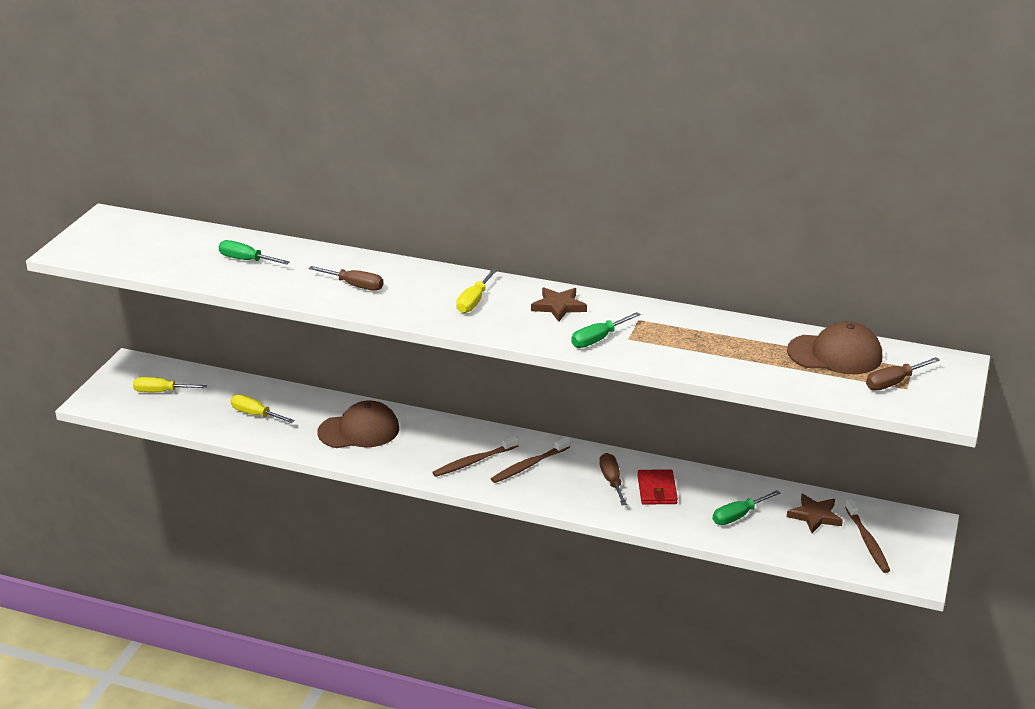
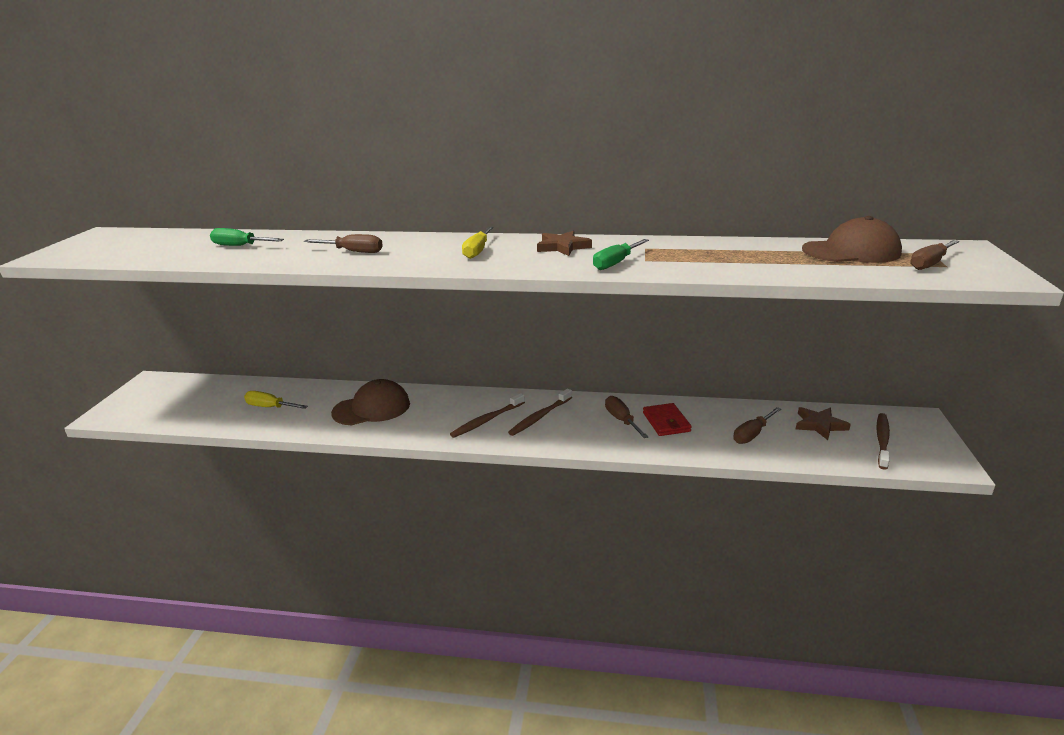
camera: 10 degrees left, 5 degrees down
yellow screwdriver [133,377,207,392] -> none
green screwdriver [713,490,781,525] -> brown screwdriver [733,407,781,444]
brown toothbrush [845,499,890,573] -> brown toothbrush turned 135 degrees counterclockwise [876,413,890,470]

